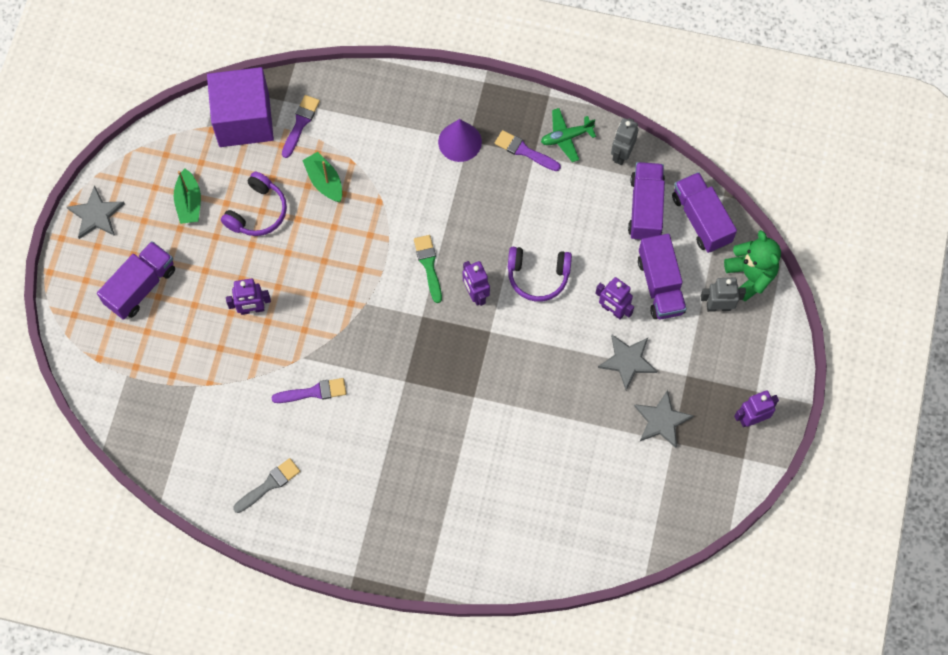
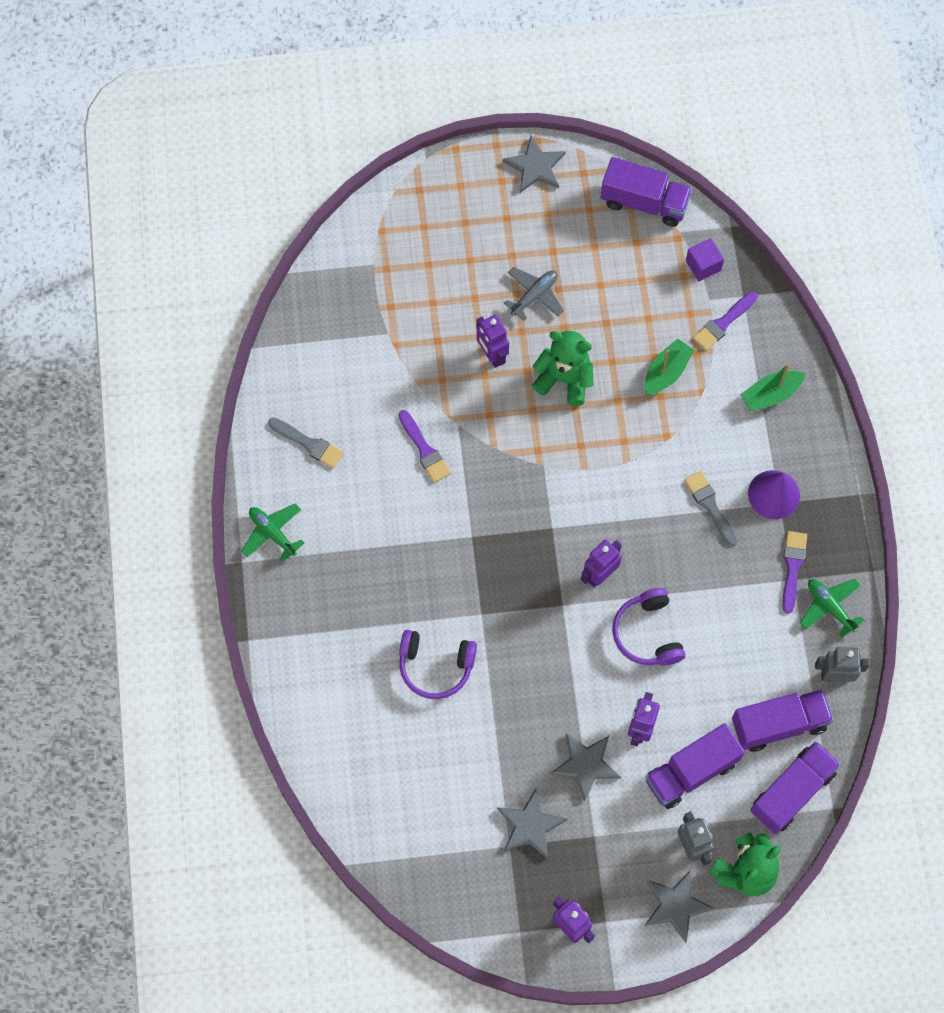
camera: 70 degrees right, 0 degrees up
purple truck [97,241,175,320] -> purple truck moved to [601,157,692,227]
green boat [174,169,201,224] -> green boat moved to [740,363,806,411]
purple cube [207,67,274,147] -> purple cube [686,238,724,281], size x0.42
purple headphones [221,171,287,236] -> purple headphones moved to [399,630,477,699]
purple brush [282,95,320,158] -> purple brush turned 135 degrees clockwise [693,291,758,351]
green brush [414,235,442,303] -> none
none -> green plane [241,504,304,562]
none -> grey plane [504,267,564,321]
none -> green teddy bear [532,331,593,406]
none -> grey star [644,871,715,943]
none -> grey brush [684,471,738,547]

